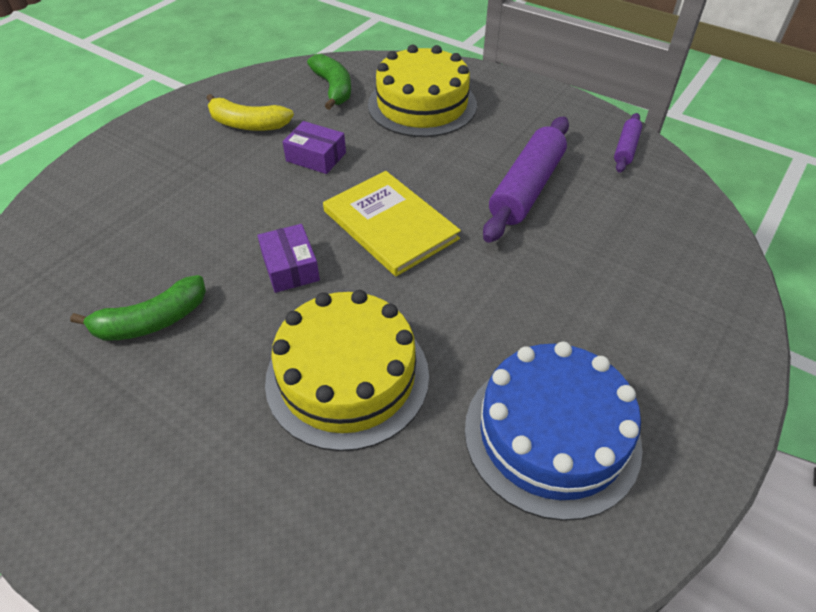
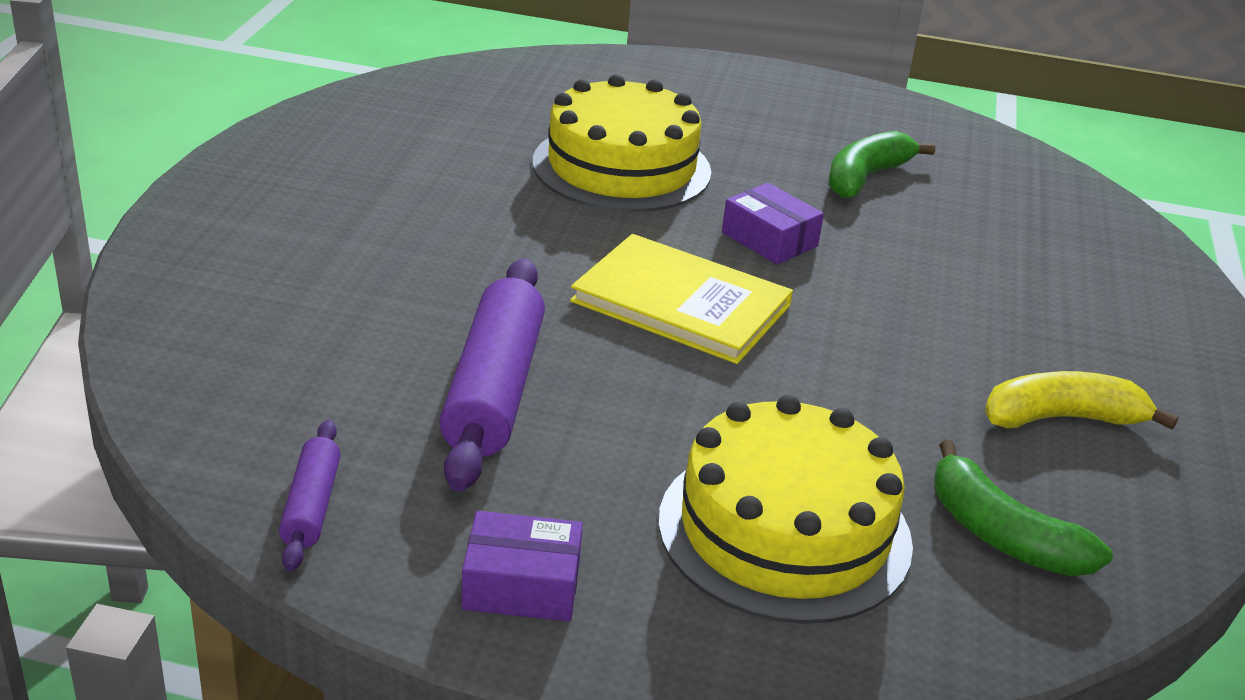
camera: 155 degrees right, 15 degrees down
purple box [282,121,346,174] -> purple box moved to [461,511,583,622]
blue cake [465,342,643,521] -> none

